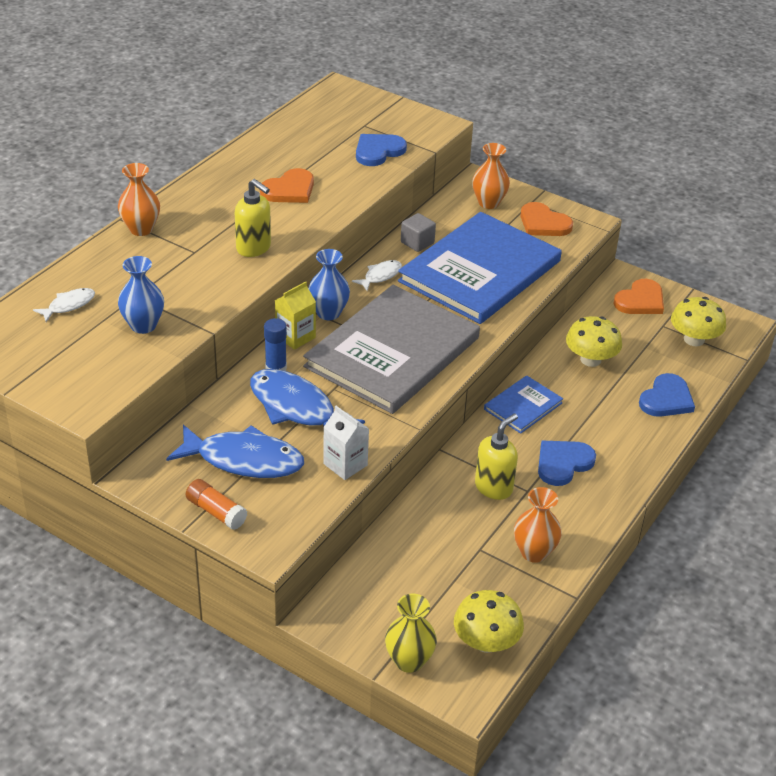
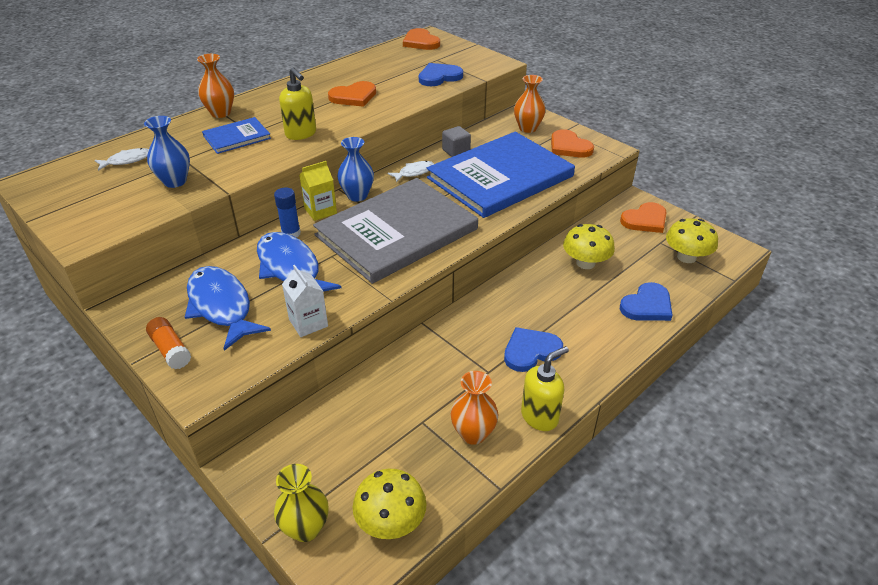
camera: 15 degrees right, 0 degrees up
blue fish [166,424,304,478] -> blue fish turned 150 degrees counterclockwise [185,266,271,351]
yellow soap dispenser [475,413,518,500] -> yellow soap dispenser moved to [521,346,569,431]
blue book [484,375,563,434] -> blue book moved to [202,117,271,154]
none -> orange heart [403,28,440,50]

